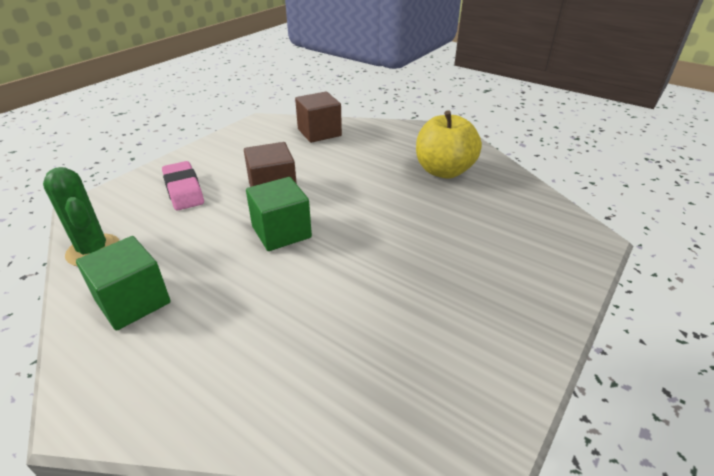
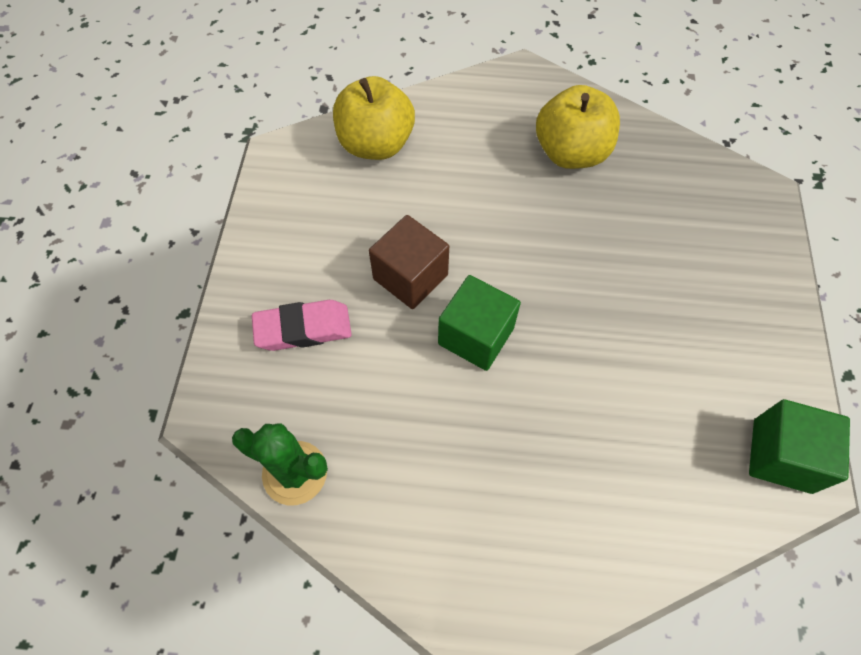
camera: 30 degrees left, 25 degrees up
green cube [76,236,171,331] -> green cube moved to [749,399,850,494]
pink eraser [162,161,204,210] -> pink eraser turned 45 degrees counterclockwise [252,300,352,351]
brown cube [295,92,342,143] -> yellow apple [333,76,415,160]

